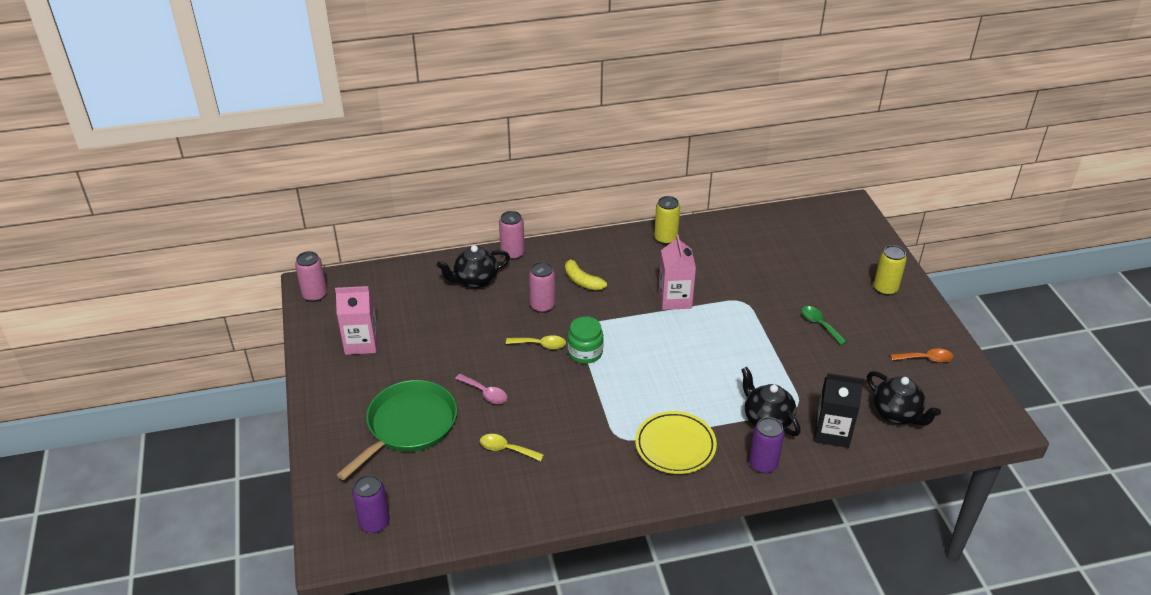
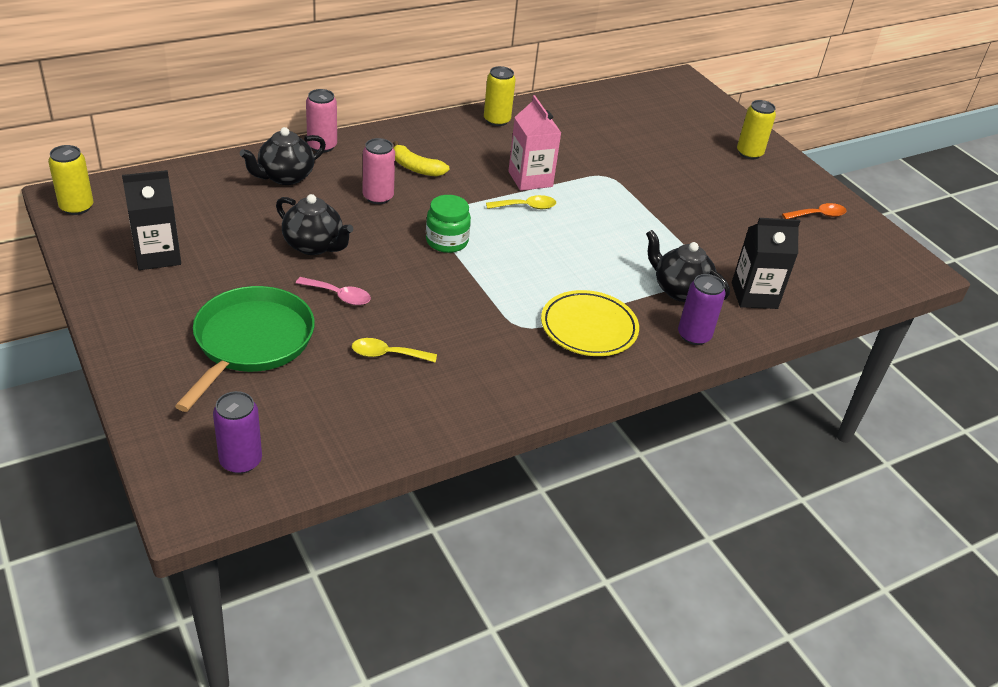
camera: 20 degrees left, 0 degrees up
pink can [295,251,327,302] -> yellow can [48,145,93,215]
pink carton [335,286,378,355] -> black carton [122,170,181,270]
yellow spoon [506,335,566,349] -> yellow spoon moved to [486,195,556,209]
green spoon [801,306,847,345] -> none
black teapot [867,371,941,426] -> black teapot moved to [276,194,353,255]

